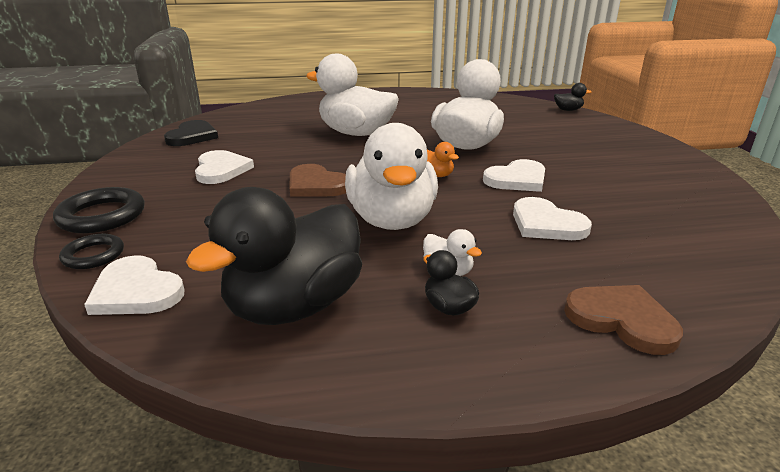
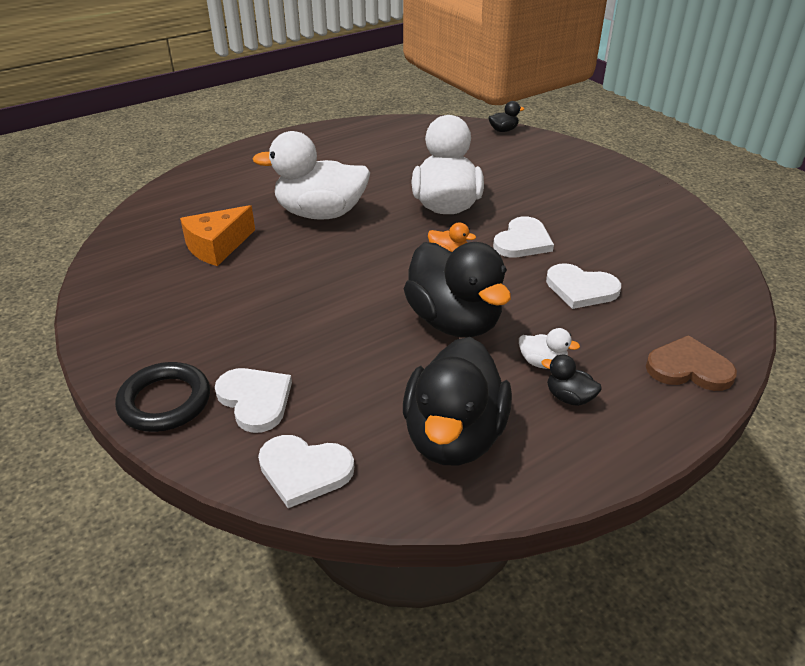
camera: 25 degrees left, 10 degrees up
black ring [59,234,124,269] -> none
black heart [164,120,218,146] -> none
white heart [195,150,254,184] -> white heart moved to [215,368,292,433]
brown heart [290,164,346,197] -> none
white duck [345,123,438,230] -> black duck [404,242,511,337]
none -> orange cheese [180,205,255,266]

